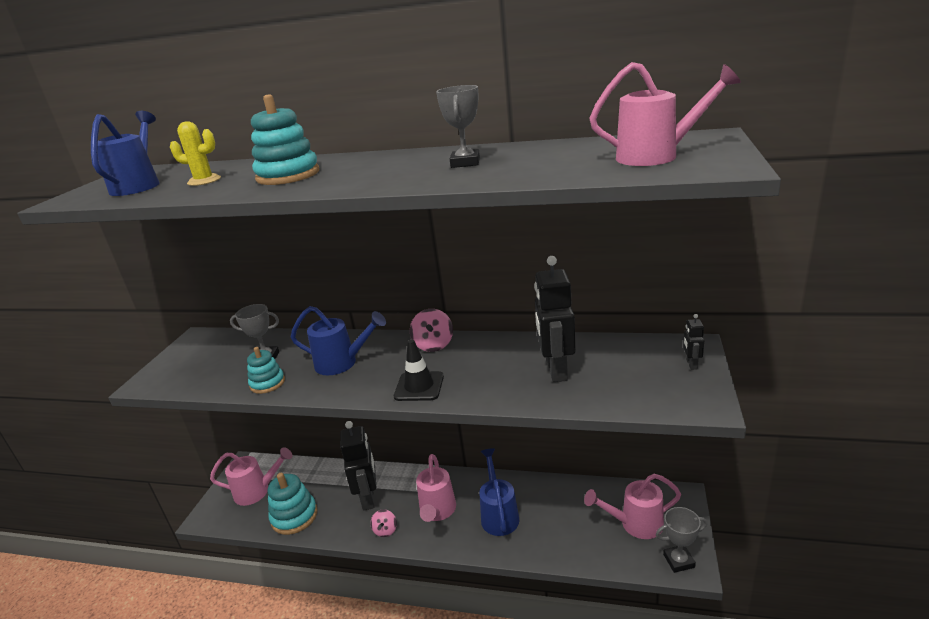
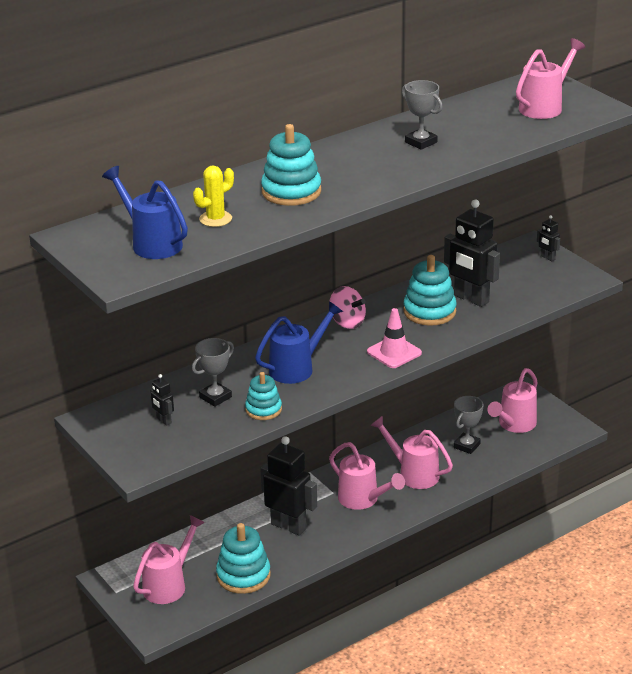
camera: 50 degrees left, 5 degrees up
pink spinning top [371,509,397,537] -> none
black traffic cone [394,340,444,401] -> pink traffic cone [367,308,422,368]
blue watering can [479,448,519,536] -> pink watering can [370,416,453,489]
grey trophy [656,507,707,573] -> grey trophy moved to [454,396,483,454]
none -> black robot [150,374,174,426]
none -> turquoise stacking toy [403,255,456,326]

